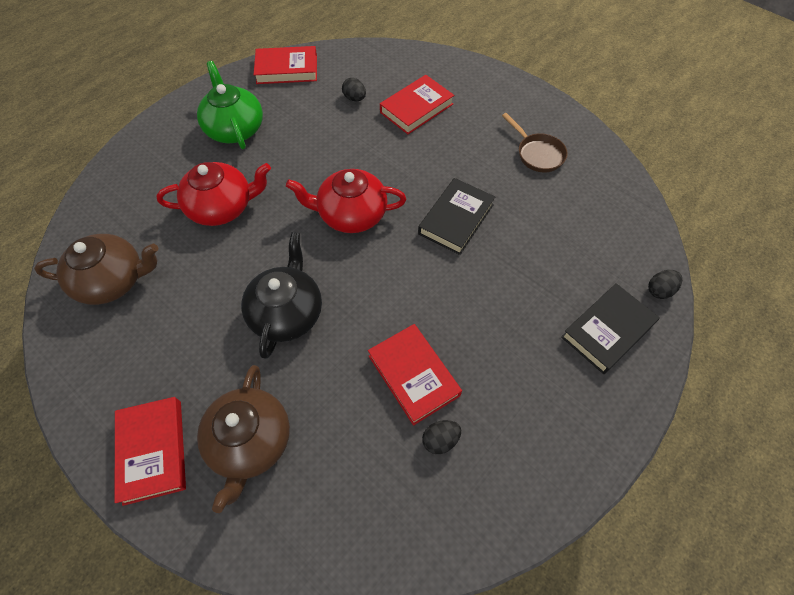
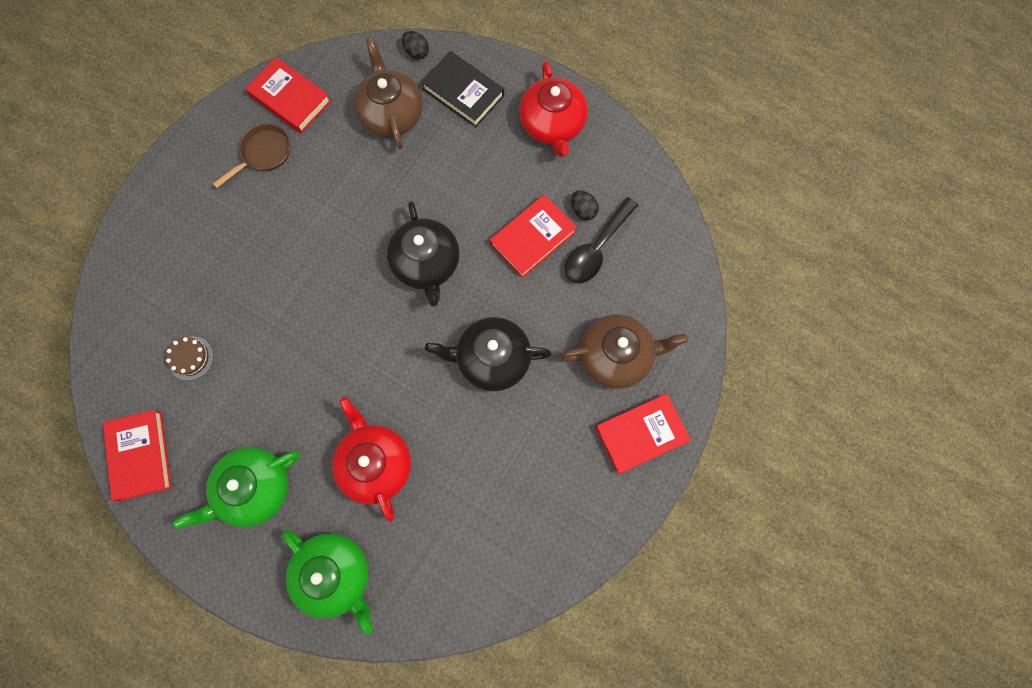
camera: 100 degrees left, 15 degrees up
brown teapot [34,234,158,305] -> brown teapot moved to [354,38,423,149]
red teapot [286,169,406,233] -> red teapot moved to [519,61,588,157]
black egg [342,78,366,101] -> brown cake [166,336,214,381]
red book [380,75,454,134] -> red book moved to [245,57,331,133]
black book [418,178,495,255] -> none
none -> green teapot [282,530,373,634]
none -> black teapot [387,201,460,306]
none -> black spoon [565,197,638,283]

